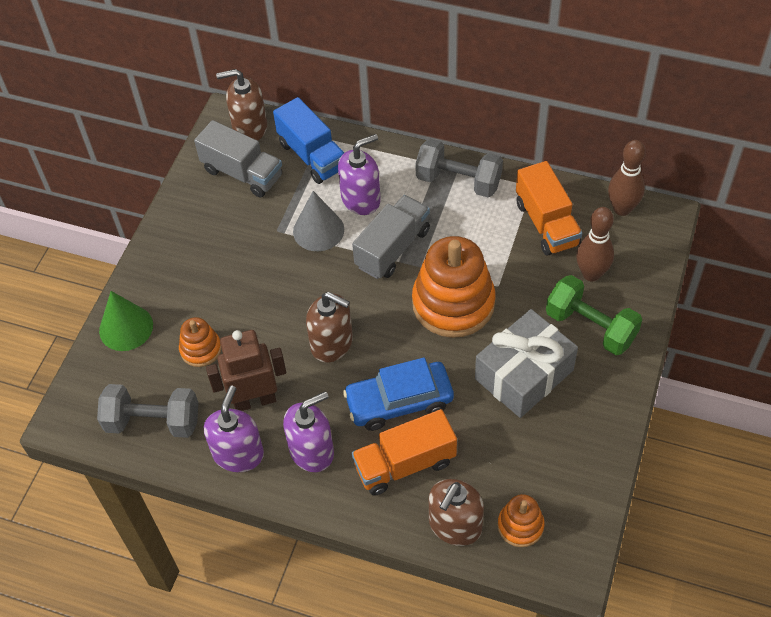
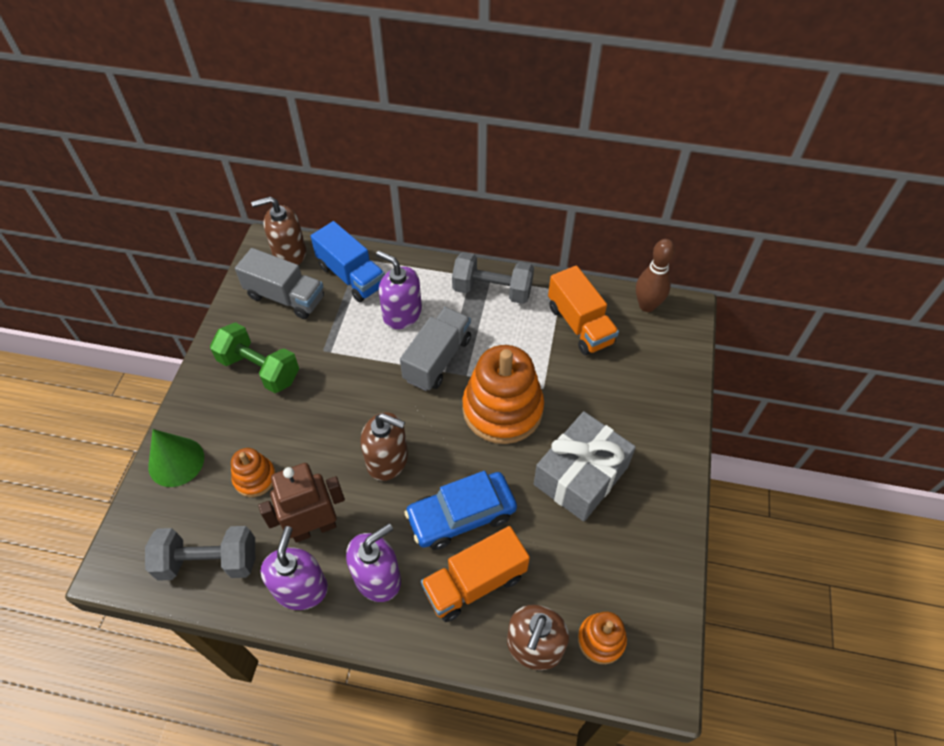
camera: 10 degrees left, 0 degrees up
grey cone [293,191,344,251] -> none
purple soap dispenser [338,134,381,215] -> purple soap dispenser turned 105 degrees counterclockwise [376,251,422,329]
green dumbbell [546,275,642,355] -> green dumbbell moved to [210,322,299,393]
brown bowling pin [576,207,614,281] -> none

